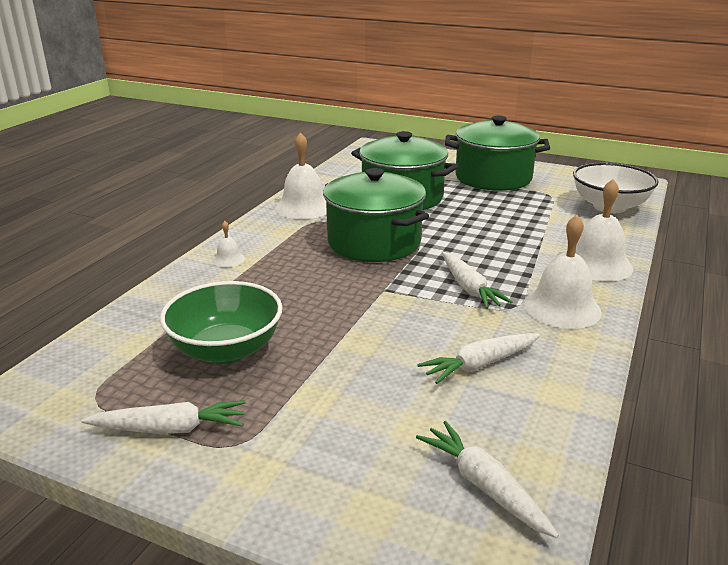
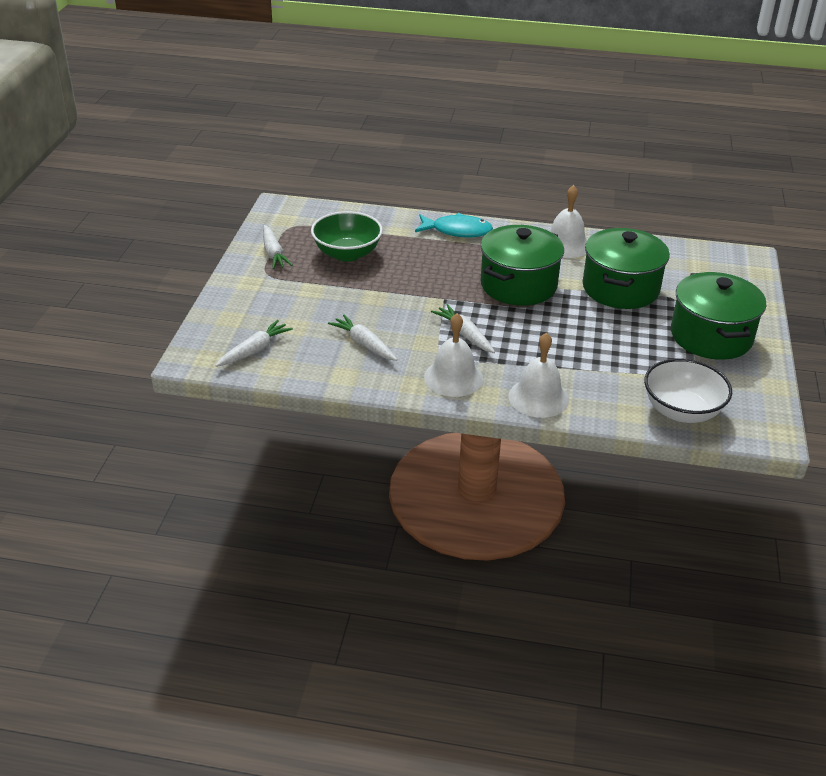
camera: 75 degrees right, 10 degrees up
white bell [213,221,245,267] -> turquoise fish [415,213,493,238]
white carrot [442,252,512,309] -> white carrot turned 90 degrees clockwise [431,304,495,353]

